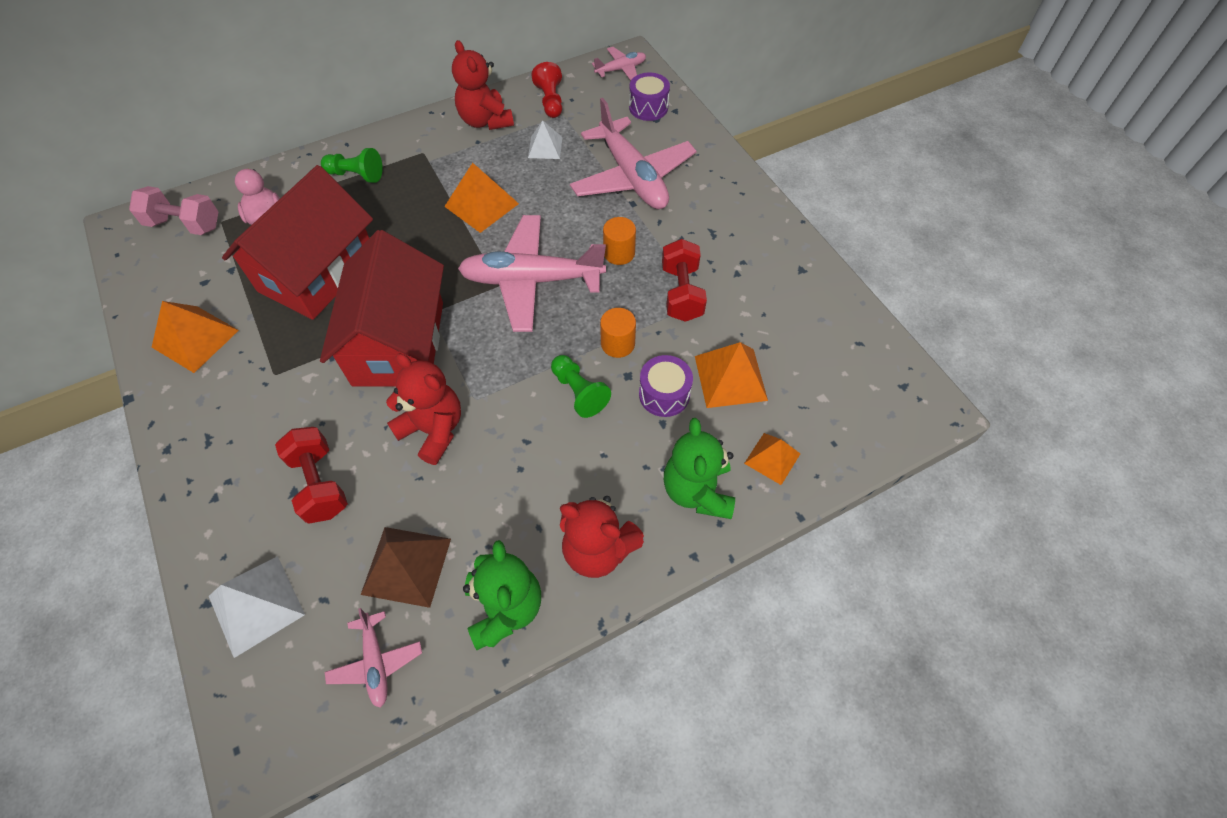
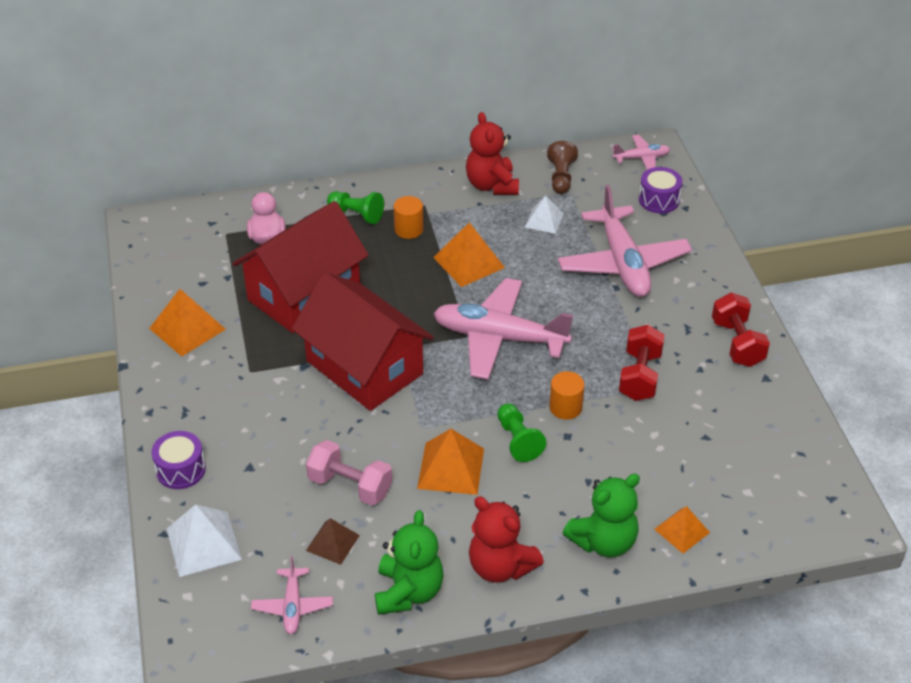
camera: 15 degrees right, 15 degrees down
pink dumbbell [129,186,218,235] -> pink dumbbell moved to [306,440,392,506]
red dumbbell [275,427,348,524] -> red dumbbell moved to [712,293,770,367]
red house [320,230,444,387] -> red house turned 60 degrees counterclockwise [292,272,434,411]
brown pyramid [361,527,451,608] -> brown pyramid [306,518,360,565], size x0.64
red teddy bear [386,353,461,465] -> none
red pawn [531,62,562,118] -> brown pawn [547,141,578,194]
orange cylinder [603,217,636,265] -> orange cylinder moved to [394,196,424,239]
purple drum [639,355,693,417] -> purple drum moved to [151,431,206,489]
green teddy bear [664,418,735,519] -> green teddy bear turned 135 degrees counterclockwise [563,474,640,557]
orange pyramid [695,342,768,408] -> orange pyramid moved to [417,429,484,495]

